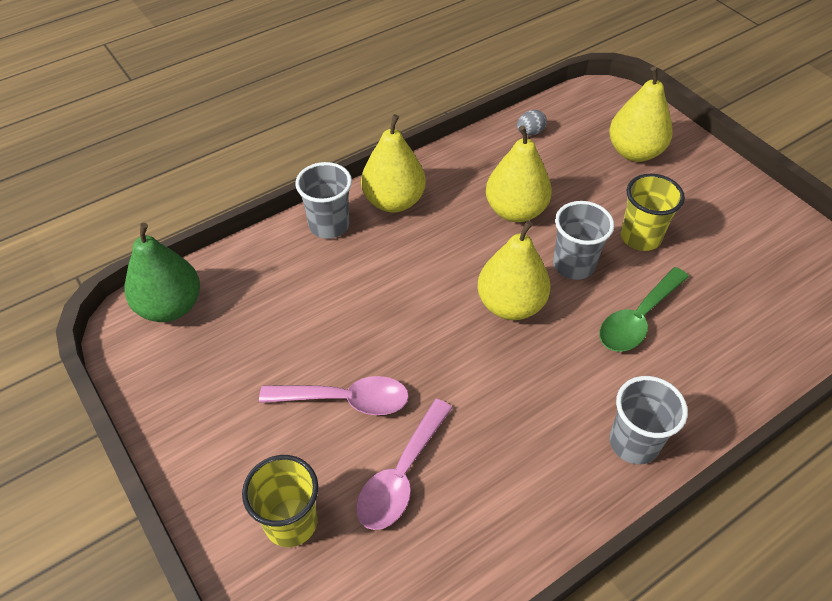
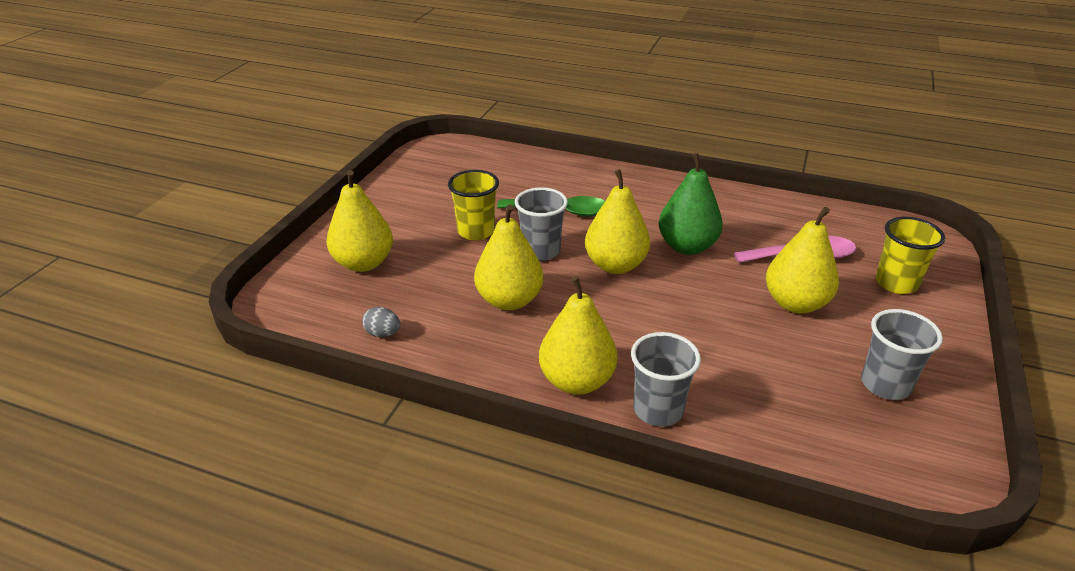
camera: 125 degrees left, 15 degrees down
green pear [124,223,200,322] -> green pear moved to [659,153,723,255]
pink spoon [259,376,409,415] -> yellow pear [766,207,839,313]
grey cup [610,376,688,464] -> grey cup moved to [861,309,943,400]

